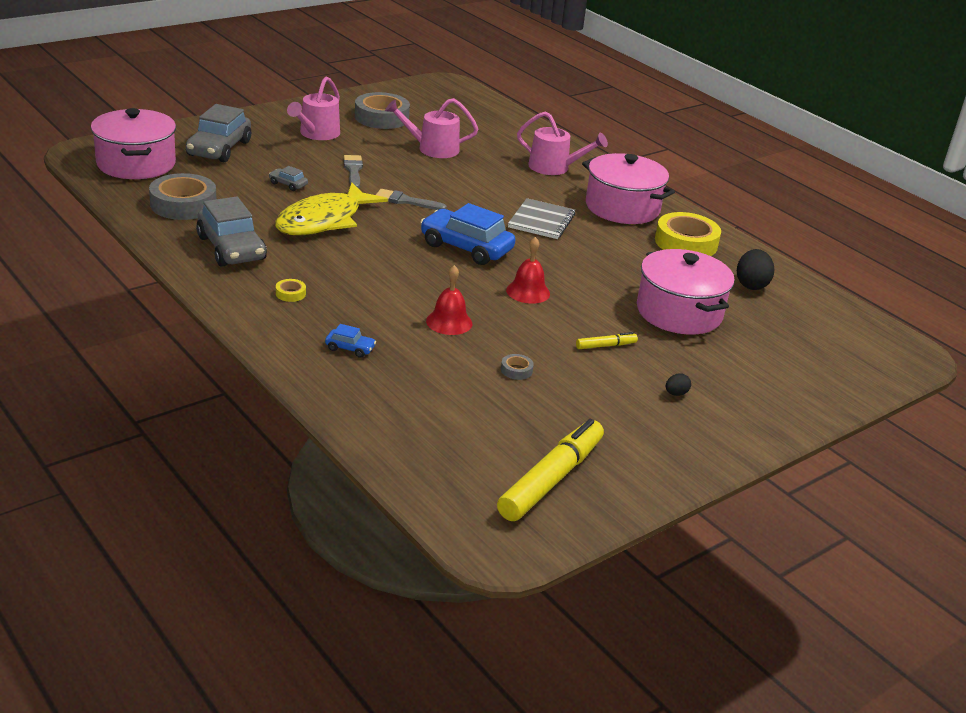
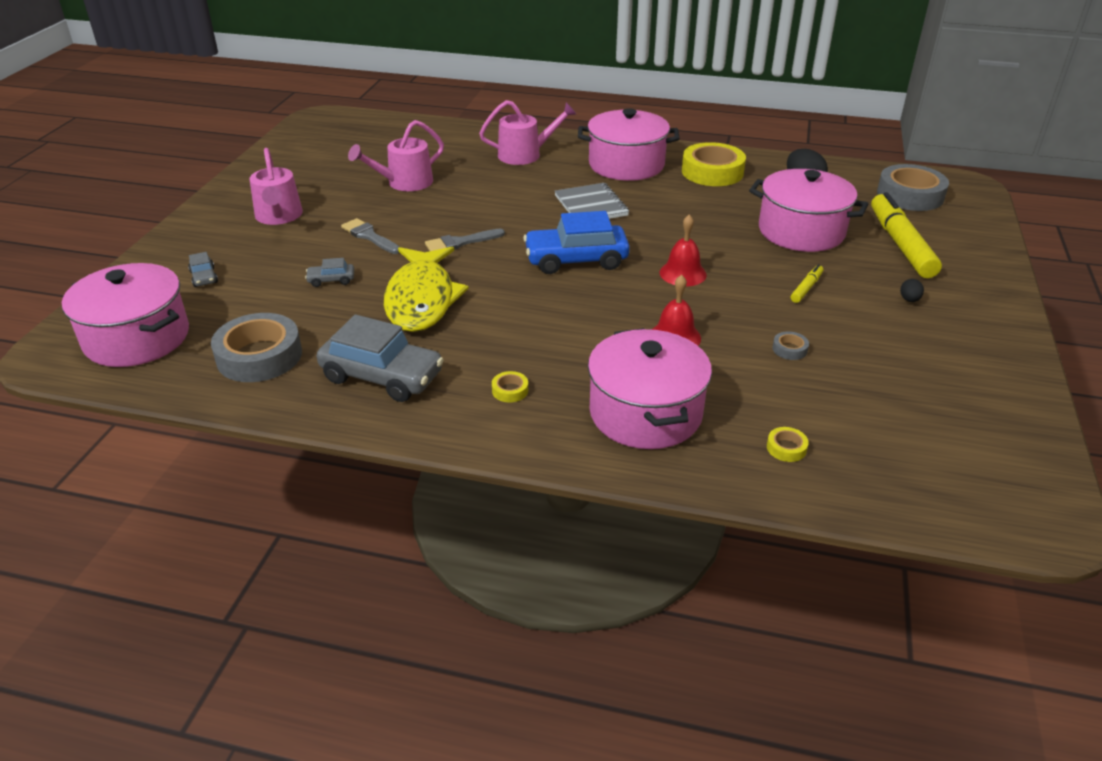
camera: 35 degrees left, 5 degrees up
grey car [186,104,251,162] -> grey car [188,252,218,287], size x0.45
blue car [325,324,376,358] -> pink pot [588,328,712,449]
grey tape [355,92,410,129] -> grey tape moved to [877,164,949,211]
yellow marker [497,419,604,521] -> yellow marker moved to [871,192,942,278]
none -> yellow tape [767,427,809,462]

